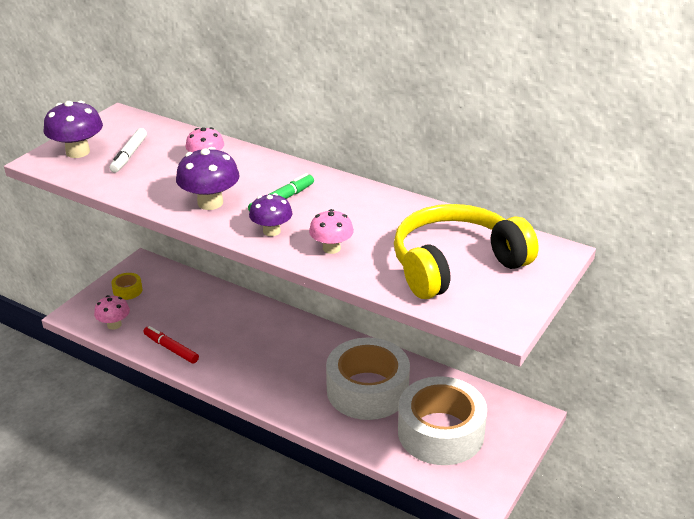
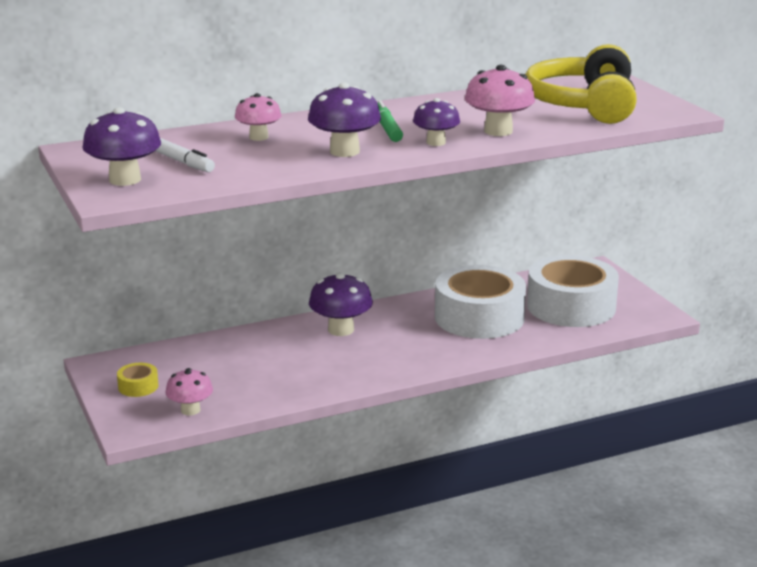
camera: 55 degrees left, 10 degrees down
red marker [143,326,199,364] -> none
pink mushroom [309,209,354,254] -> pink mushroom [465,65,535,136], size x1.52
none -> purple mushroom [309,272,373,336]

